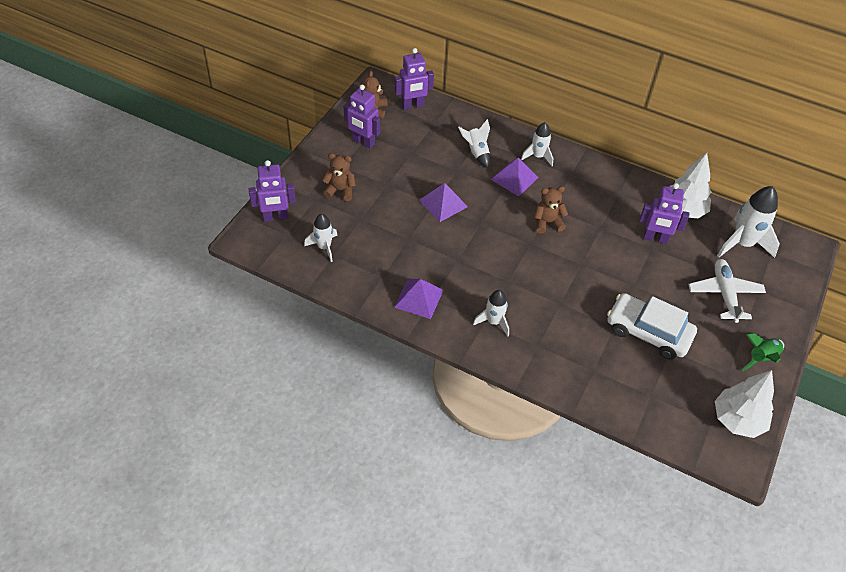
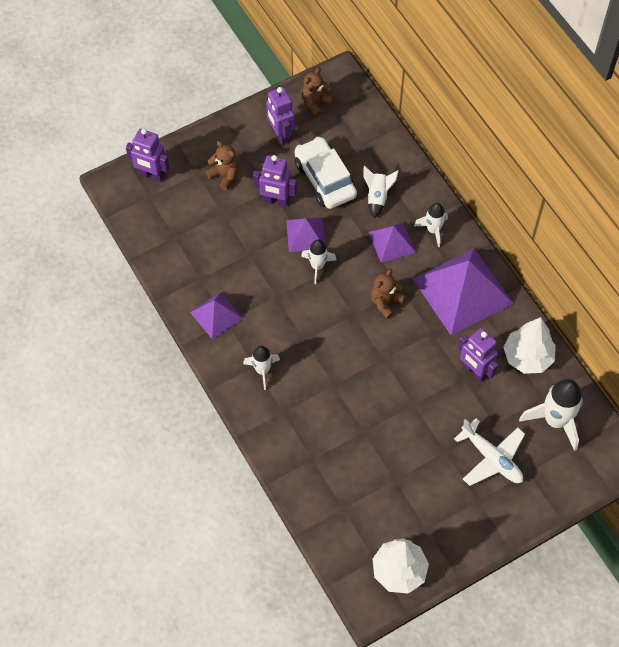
camera: 35 degrees right, 10 degrees up
white rocket [304,214,338,262] -> white rocket moved to [301,240,336,284]
purple robot [395,48,434,110] -> purple robot moved to [253,155,297,207]
brown teddy bear [534,186,568,234] -> brown teddy bear turned 75 degrees counterclockwise [371,269,405,319]
white car [607,293,697,360] -> white car moved to [295,137,357,209]
white plane [688,259,766,323] -> white plane turned 105 degrees clockwise [454,418,525,486]
green rocket [742,333,784,371] -> none
none -> purple pyramid [413,248,514,336]

